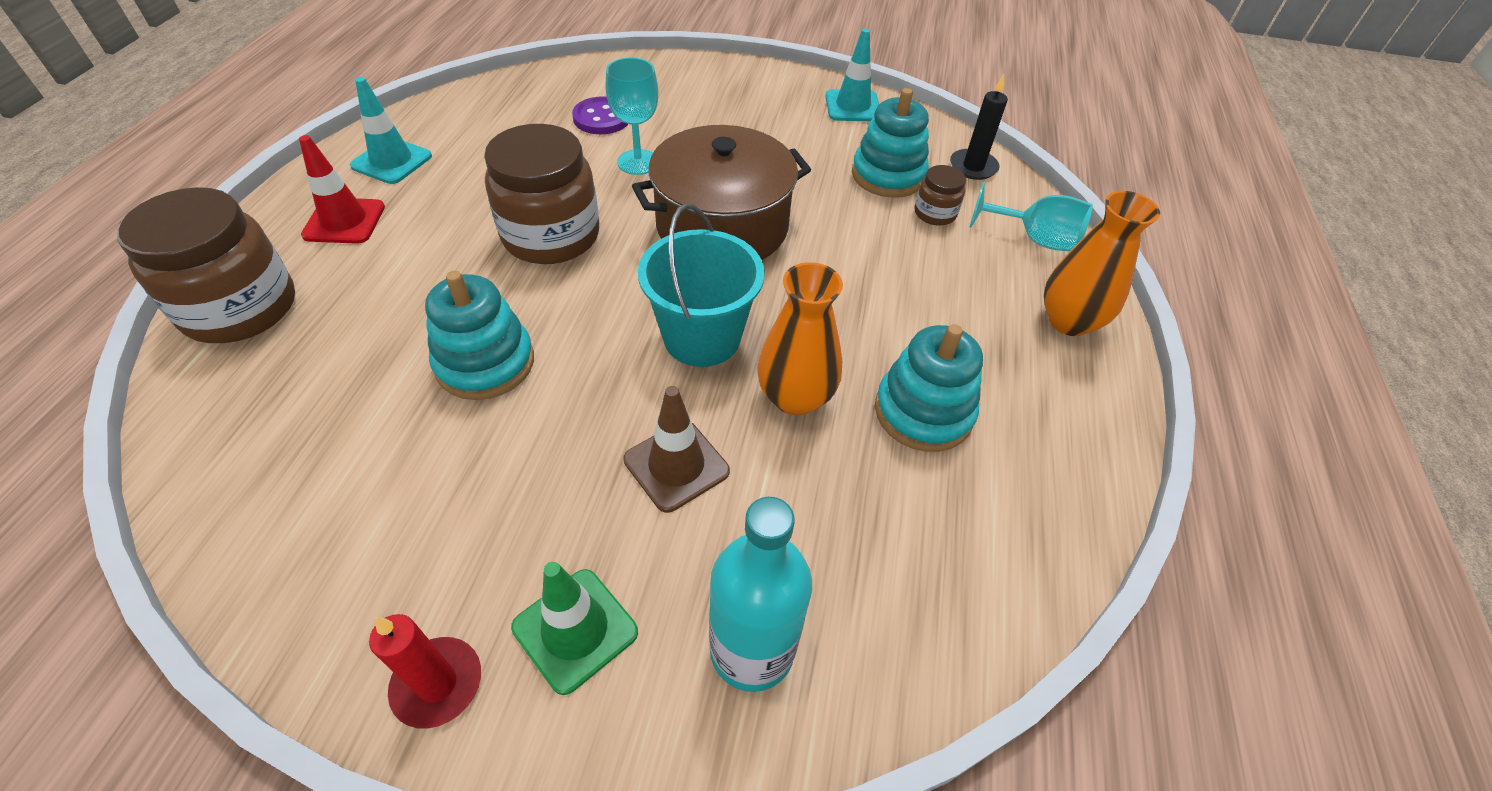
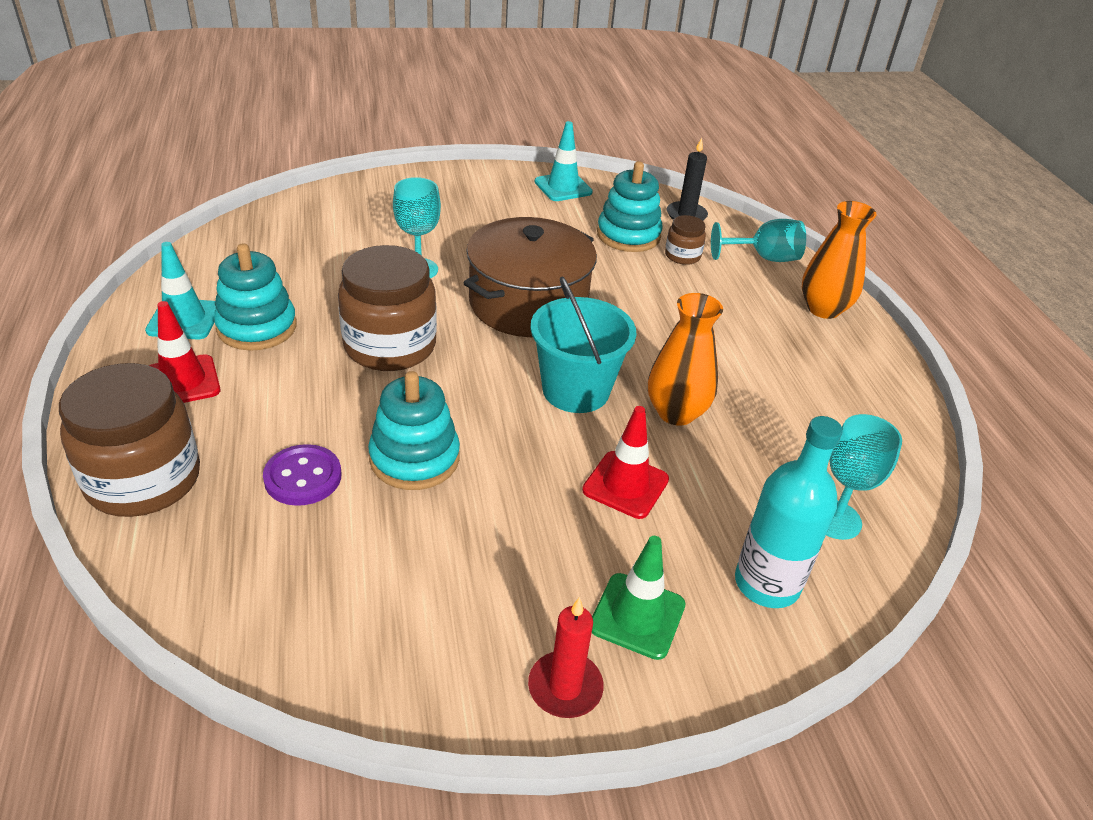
camera: 25 degrees left, 10 degrees down
purple button [572,96,628,134] -> purple button moved to [263,444,341,506]
brown traffic cone [623,386,730,513] -> red traffic cone [582,406,669,519]
turquoise stacking toy [875,324,983,452] -> turquoise stacking toy moved to [214,243,297,351]
none -> turquoise goblet [826,414,902,540]

